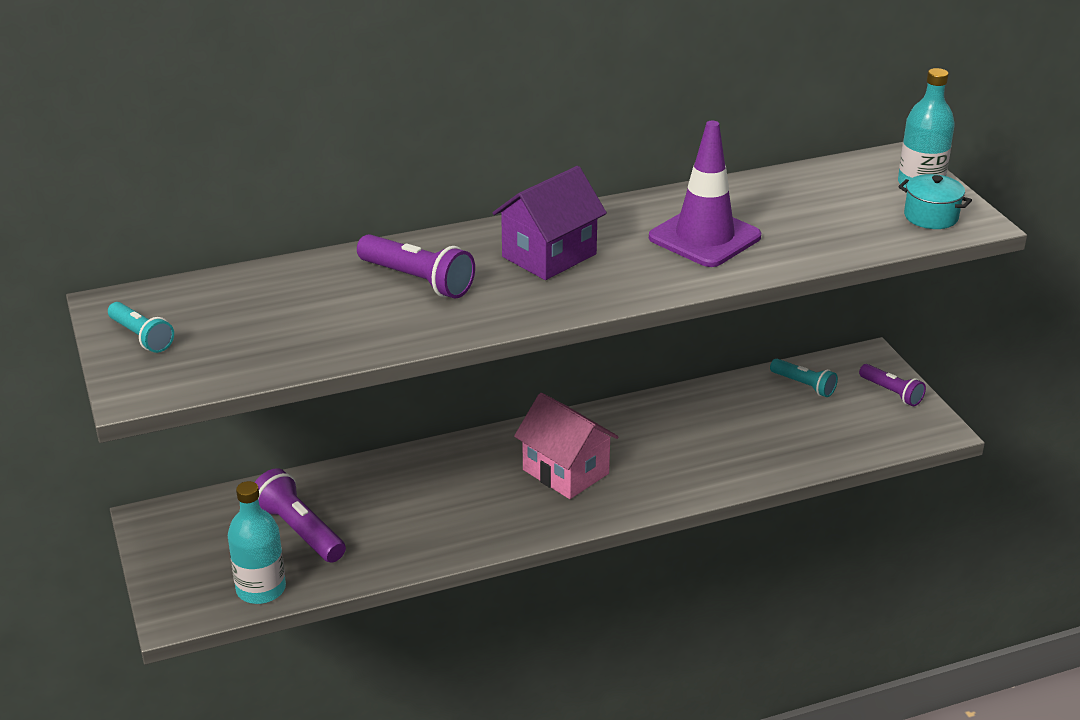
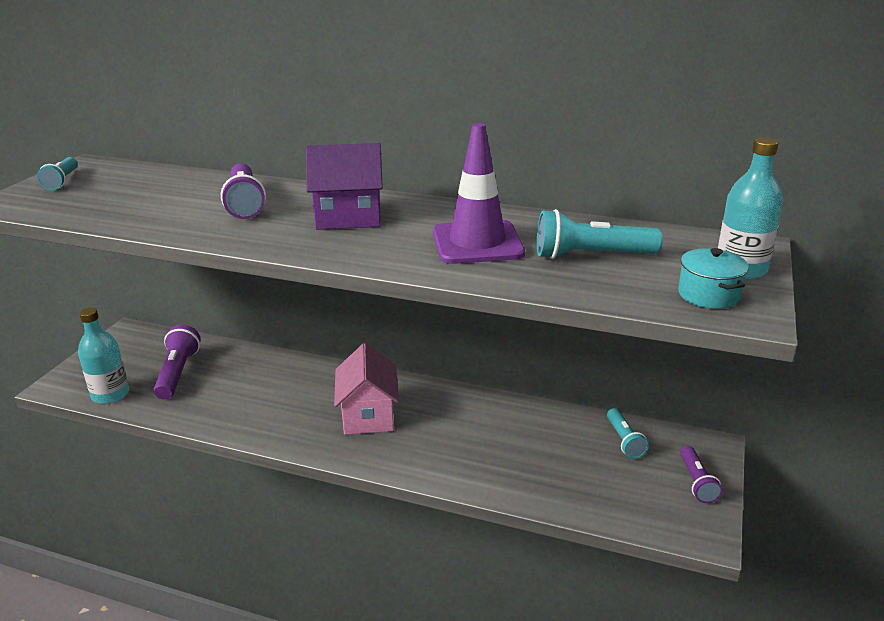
camera: 40 degrees right, 5 degrees down
none -> turquoise flashlight [537,209,663,259]

